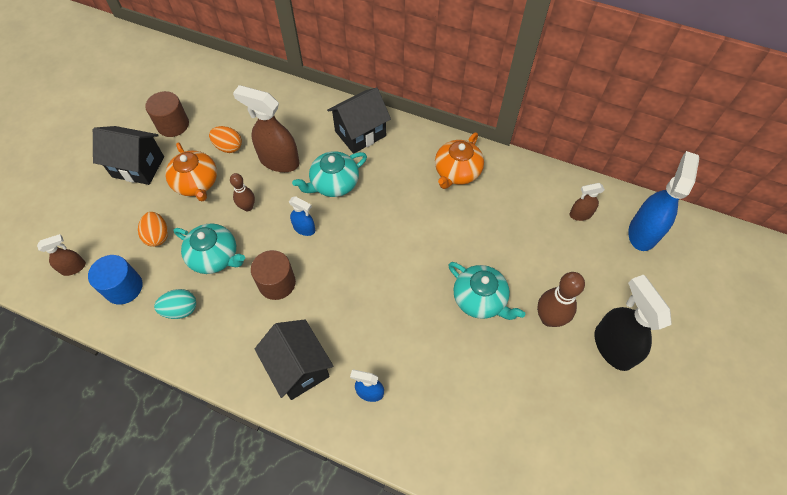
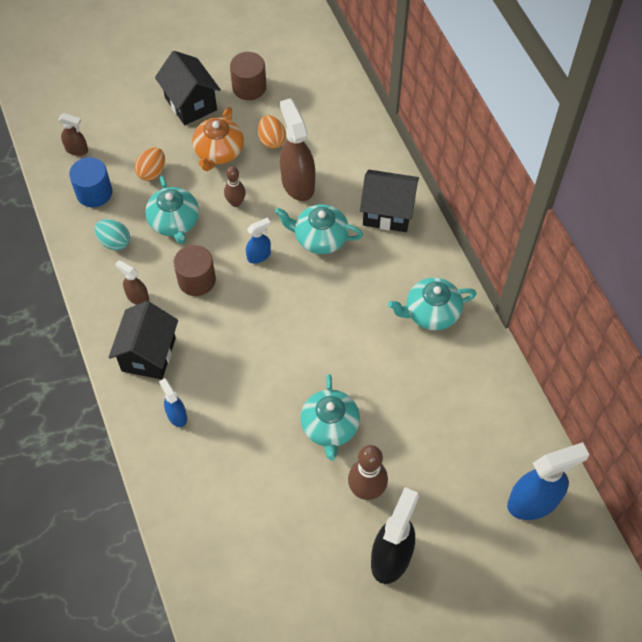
camera: 45 degrees right, 0 degrees up
blue spray bottle [289,196,315,236] -> blue spray bottle turned 105 degrees counterclockwise [246,218,271,263]
orange teapot [435,132,484,189] -> turquoise teapot [388,277,477,330]
brown spray bottle [569,183,605,221] -> brown spray bottle moved to [115,260,149,305]

